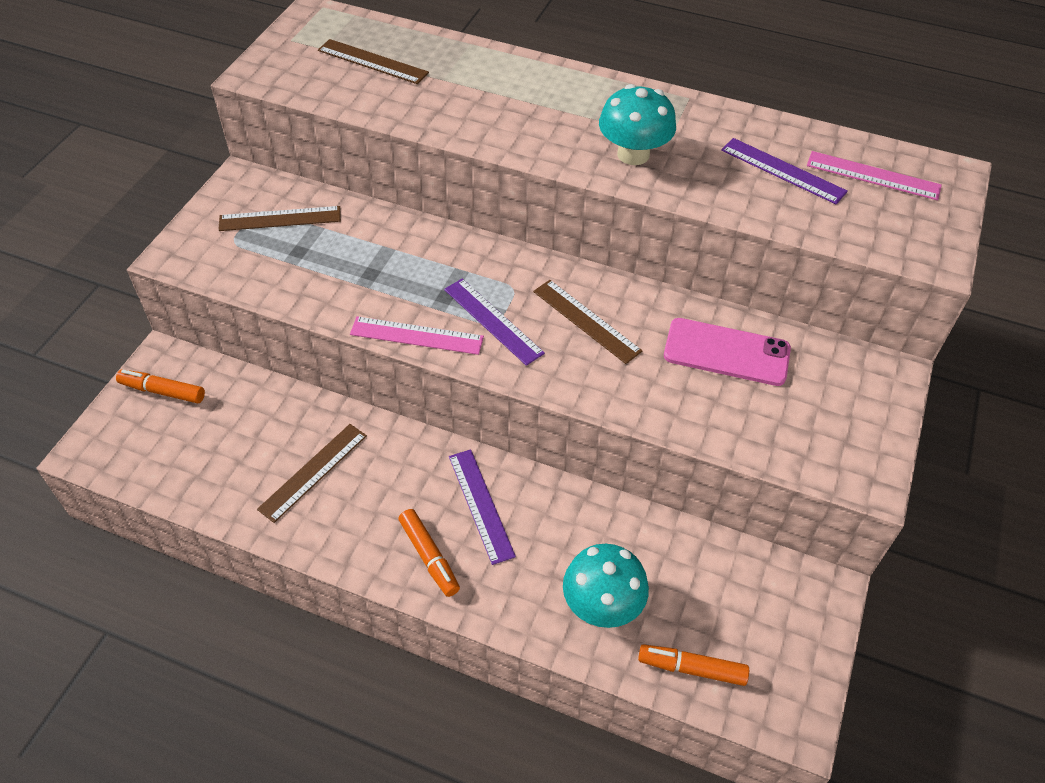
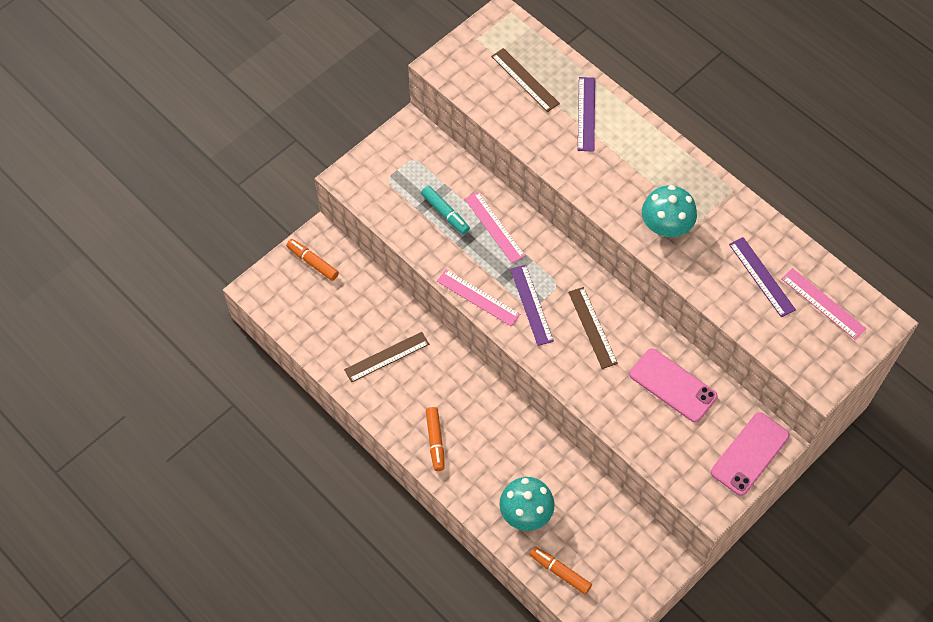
camera: 25 degrees right, 10 degrees up
brown ruler [218,206,341,231] -> none
purple ruler [449,449,516,565] -> purple ruler moved to [578,77,595,152]
none -> turquoise marker [421,186,470,235]
none -> pink ruler [465,192,525,263]
none -> pink phone [711,412,790,496]

